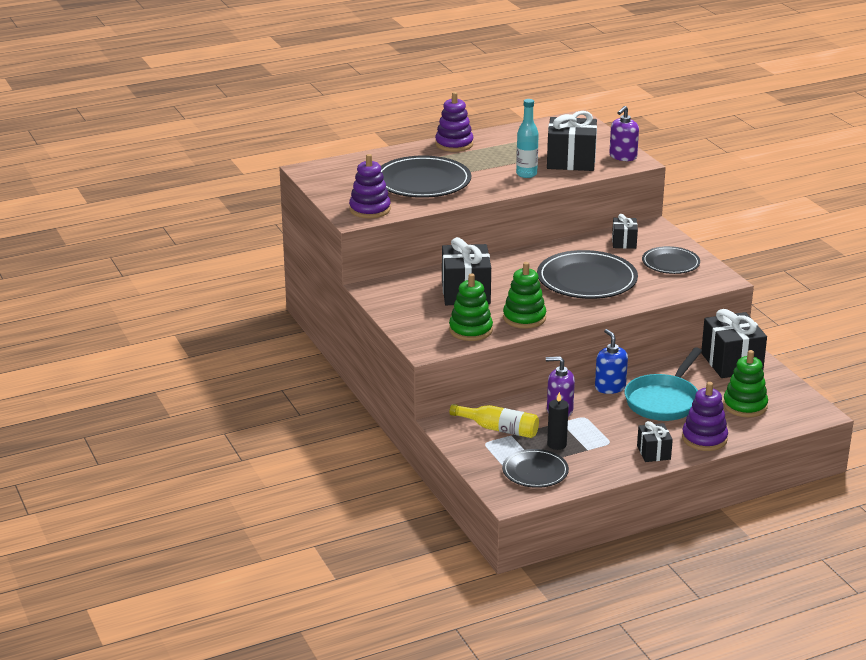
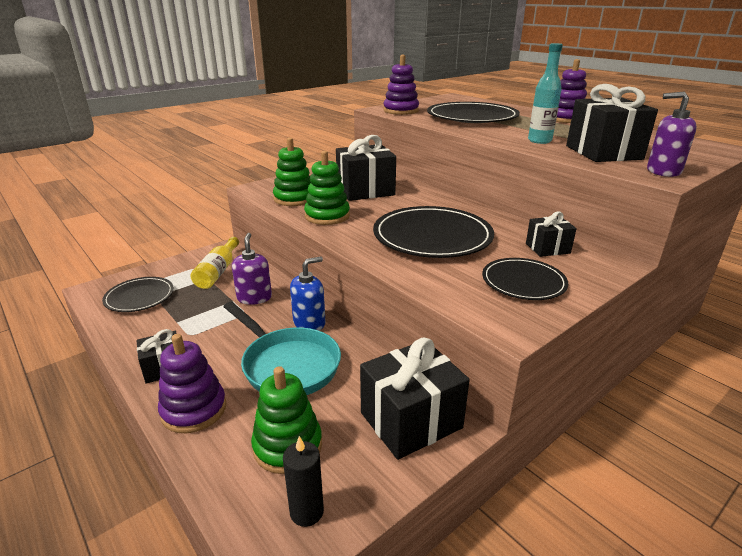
camera: 75 degrees right, 0 degrees up
black candle [547,392,569,450] -> black candle moved to [283,436,324,527]
turquoise pan [625,347,702,421] -> turquoise pan turned 150 degrees counterclockwise [223,302,341,395]

